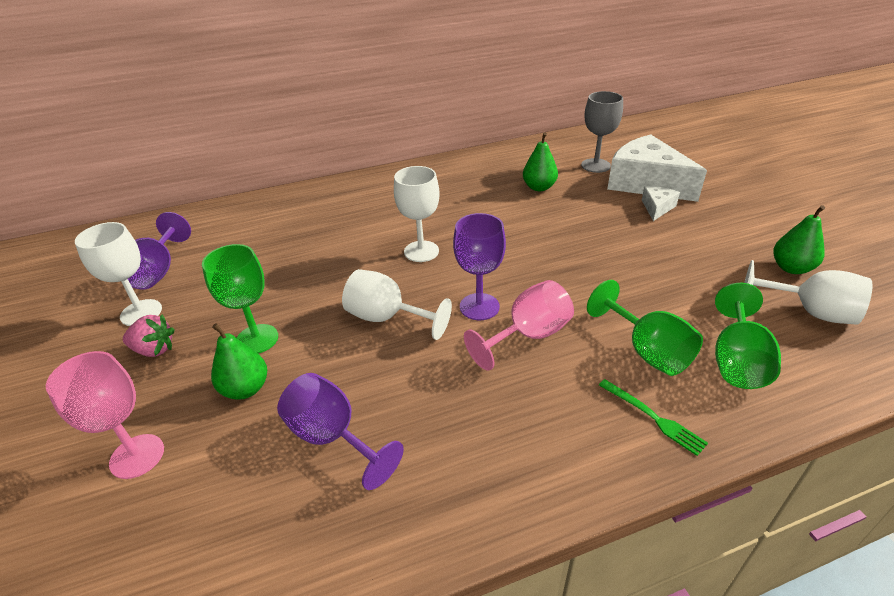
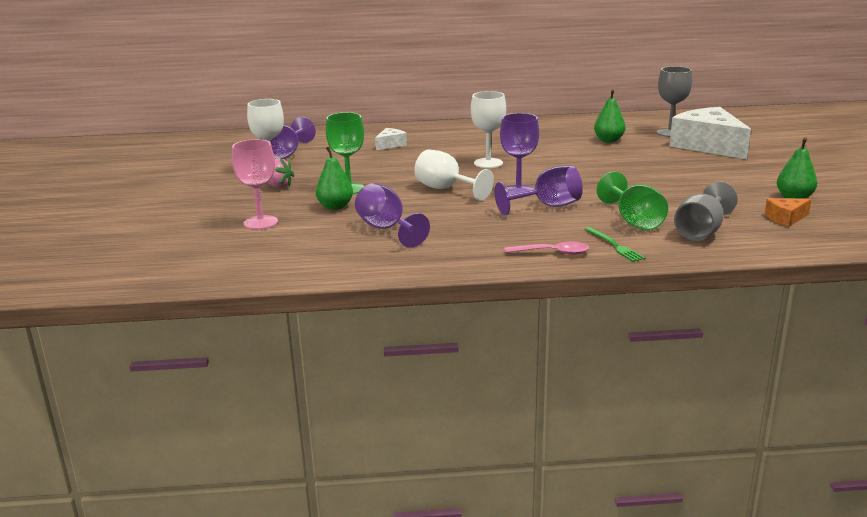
camera: 15 degrees right, 15 degrees down
pink goblet [464,280,574,371] -> purple goblet [495,165,583,216]
white cheese [642,186,680,221] -> white cheese moved to [375,128,407,150]
green goblet [715,283,781,389] -> grey goblet [674,181,738,241]
white goblet [744,260,872,325] -> orange cheese [765,198,812,227]
none -> pink spoon [505,242,590,255]

